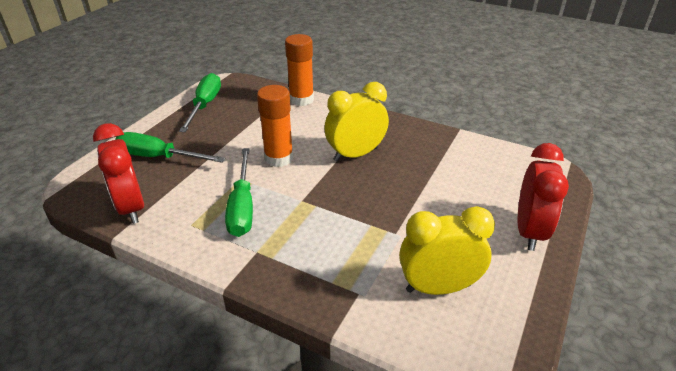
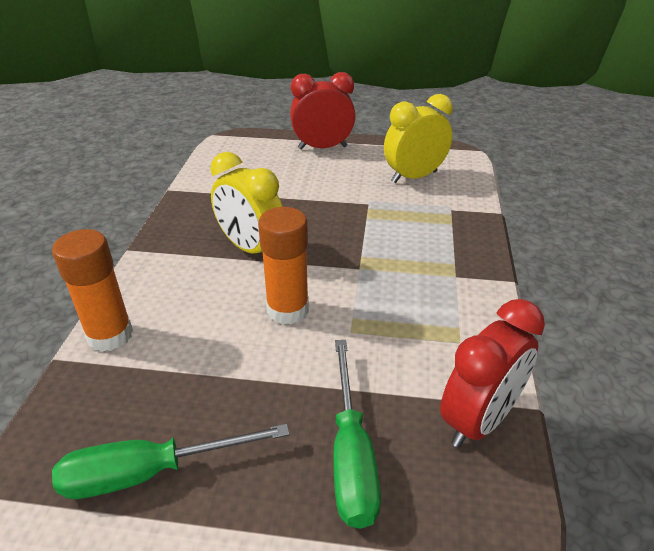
camera: 110 degrees left, 0 degrees up
green screwdriver [225,148,253,237] -> none
yellow clock [399,206,495,295] -> yellow clock turned 90 degrees clockwise [384,94,453,183]

